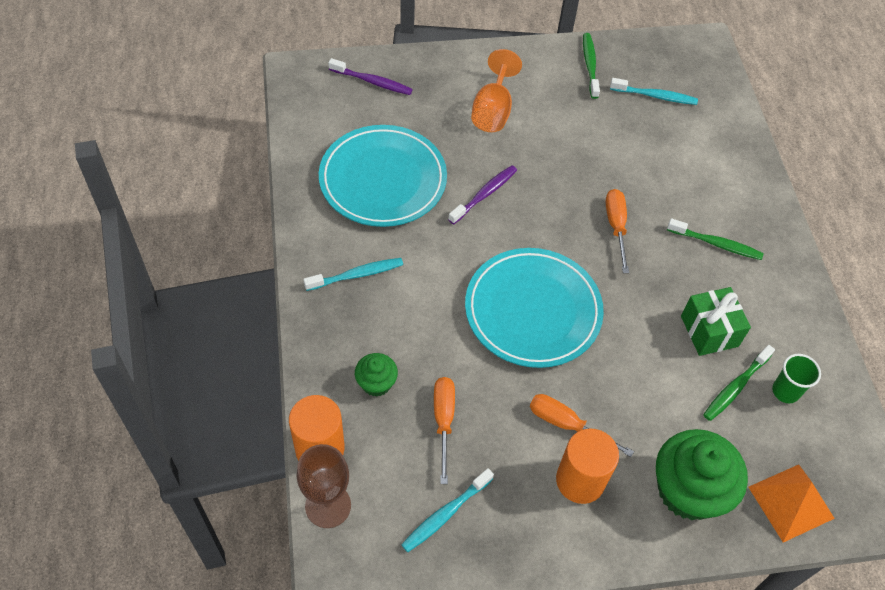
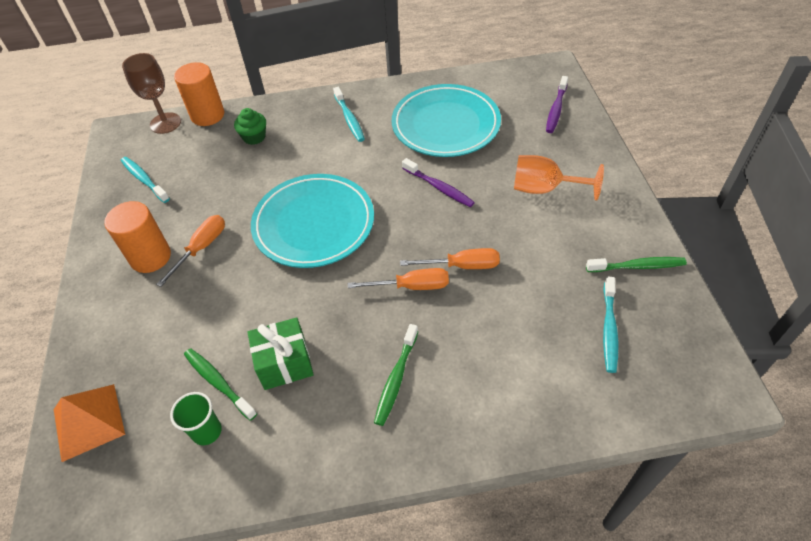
camera: 95 degrees right, 5 degrees down
orange screwdriver [434,377,455,484] -> orange screwdriver moved to [400,248,500,269]
green cupcake [656,429,748,520] -> none

